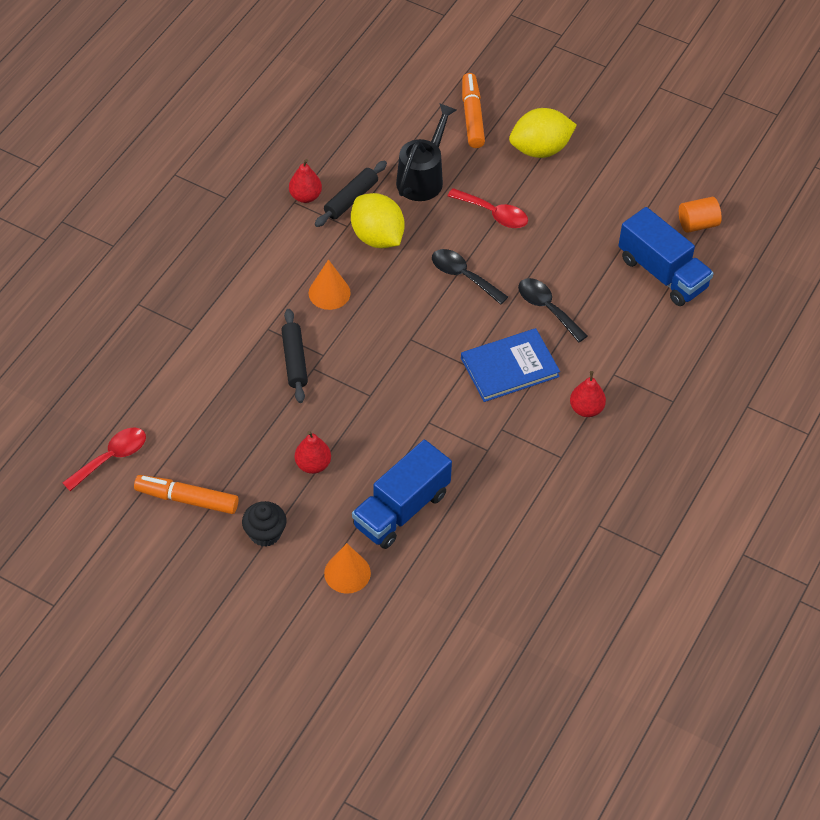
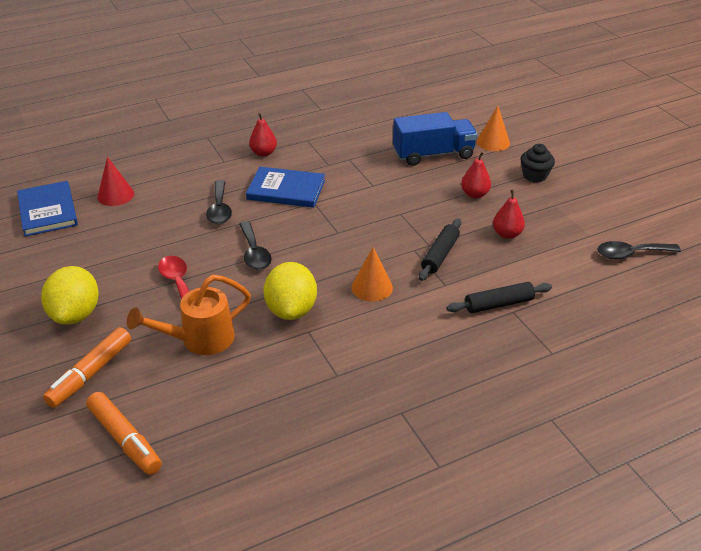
camera: 145 degrees left, 15 degrees down
red spoon [62,428,146,491] -> black spoon [597,241,681,259]
orange marker [134,475,238,514] -> orange marker moved to [86,392,162,475]
red pear [289,159,322,203] -> red pear moved to [493,189,525,239]
black rolling pin [315,161,387,227] -> black rolling pin moved to [447,282,552,313]
black watering can [396,103,456,201] -> orange watering can [127,275,251,355]
yellow lemon [509,108,577,158] -> yellow lemon turned 75 degrees clockwise [41,266,99,325]
blue truck [618,207,714,306] -> red cone [97,157,134,206]
orange cylinder [679,197,722,233] -> blue book [17,181,78,236]

